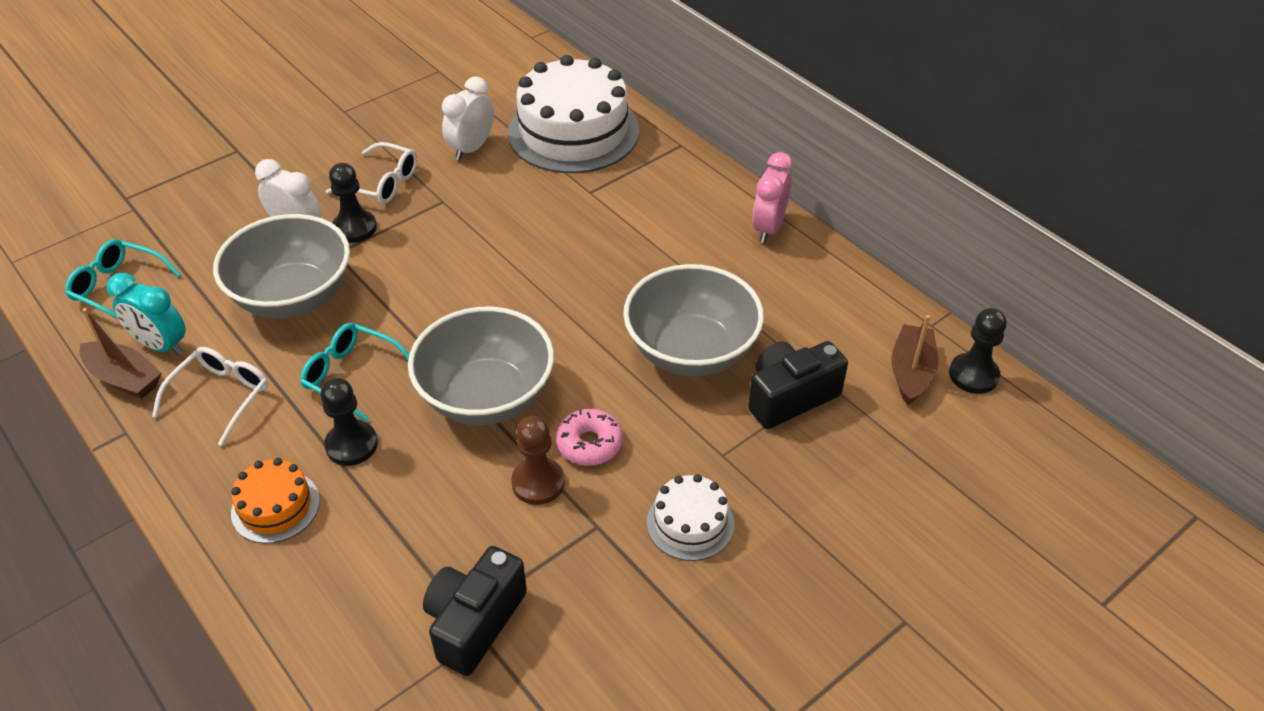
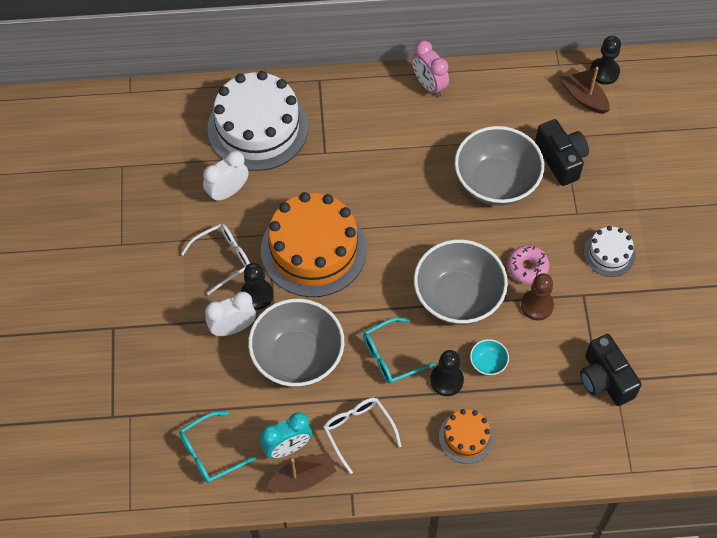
camera: 55 degrees left, 15 degrees up
white clock [442,76,494,160] -> white clock turned 75 degrees clockwise [203,151,249,202]
black camera [748,341,848,429] -> black camera turned 150 degrees clockwise [535,119,589,186]
none -> orange cake [261,192,367,297]
none -> turquoise bowl [470,339,509,375]

